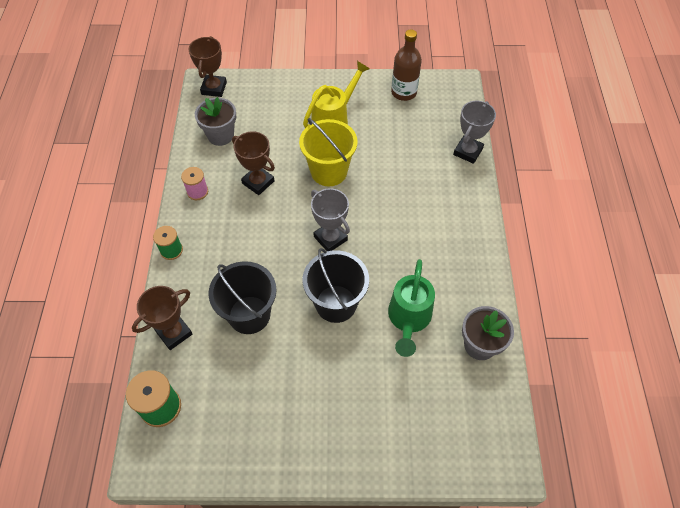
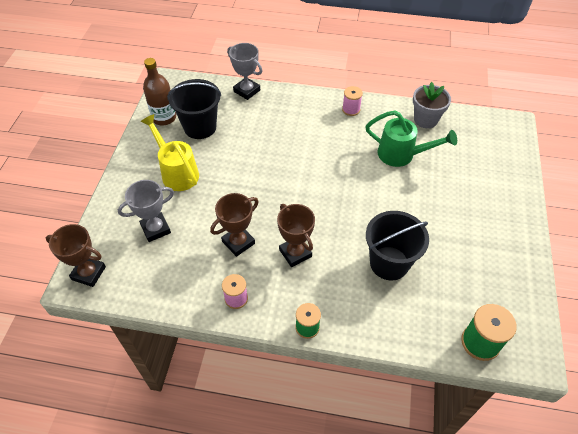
camera: 80 degrees left, 5 degrees down
brown trophy [132,286,192,350] -> brown trophy moved to [277,204,315,267]
grey flower pot [195,97,236,146] -> none
yellow bucket [299,118,357,186] -> none
black bucket [303,248,369,323] -> black bucket moved to [167,79,221,139]
grey trophy [311,188,350,251] -> grey trophy moved to [118,180,174,242]
none -> pink spool [342,86,363,116]

